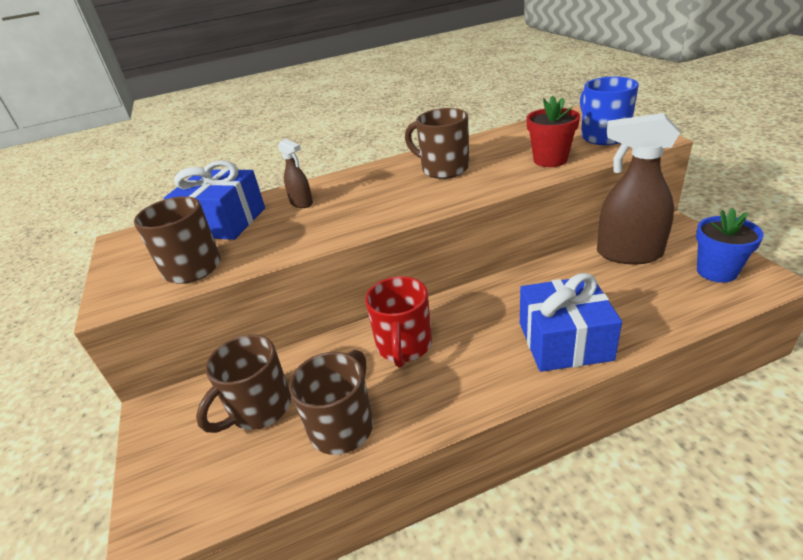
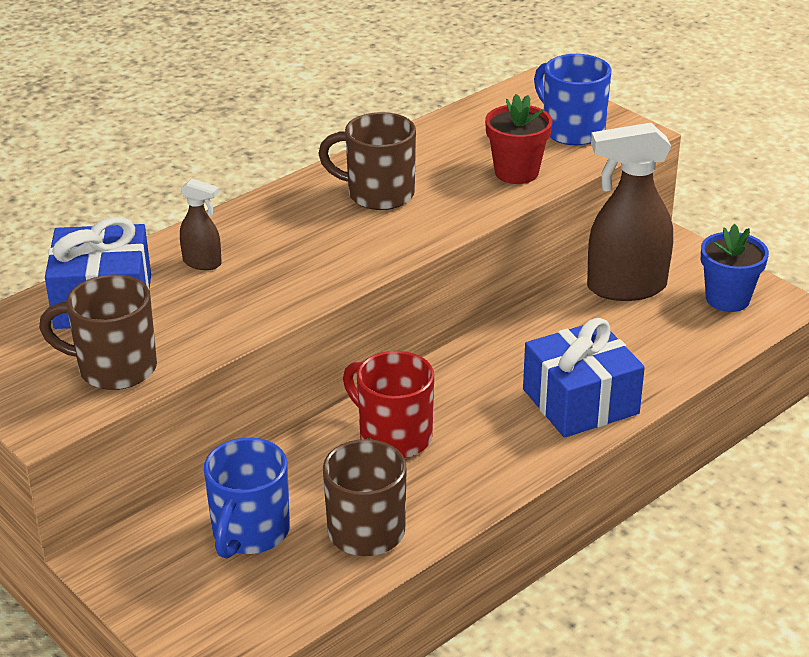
camera: 25 degrees left, 0 degrees up
brown mug [196,334,291,433] -> blue mug [204,438,290,558]
red mug [365,276,432,368] -> red mug turned 150 degrees clockwise [343,351,434,458]

